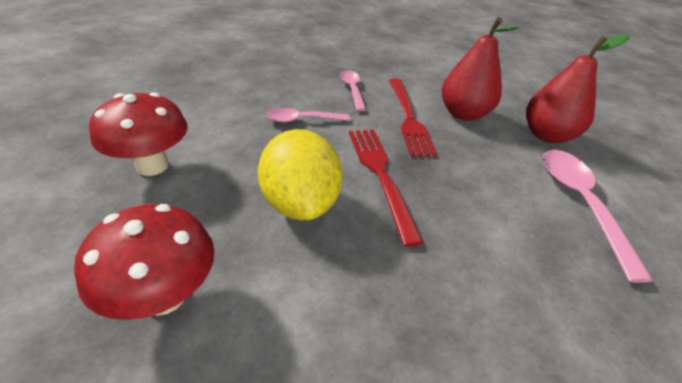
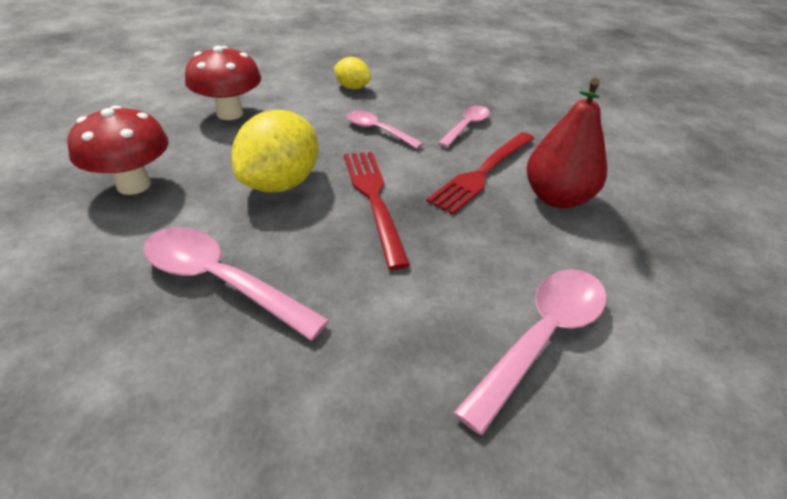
camera: 45 degrees right, 0 degrees up
red fork [349,129,424,247] -> red fork turned 45 degrees counterclockwise [344,152,410,270]
red pear [526,34,630,143] -> none
none -> pink spoon [144,227,329,341]
none -> yellow lemon [334,57,371,89]

